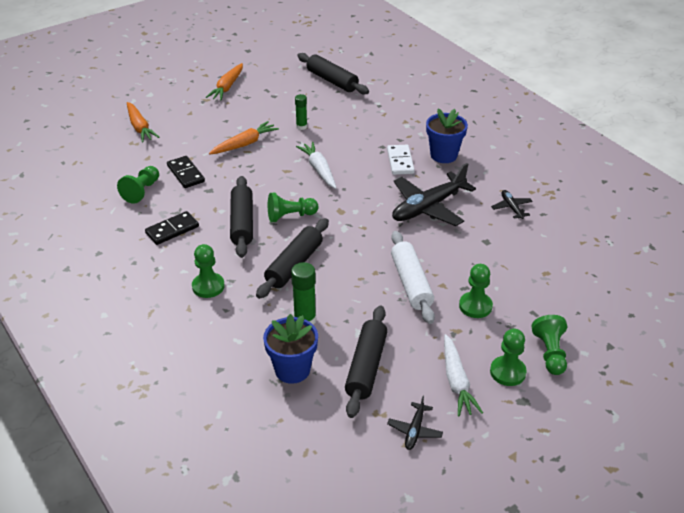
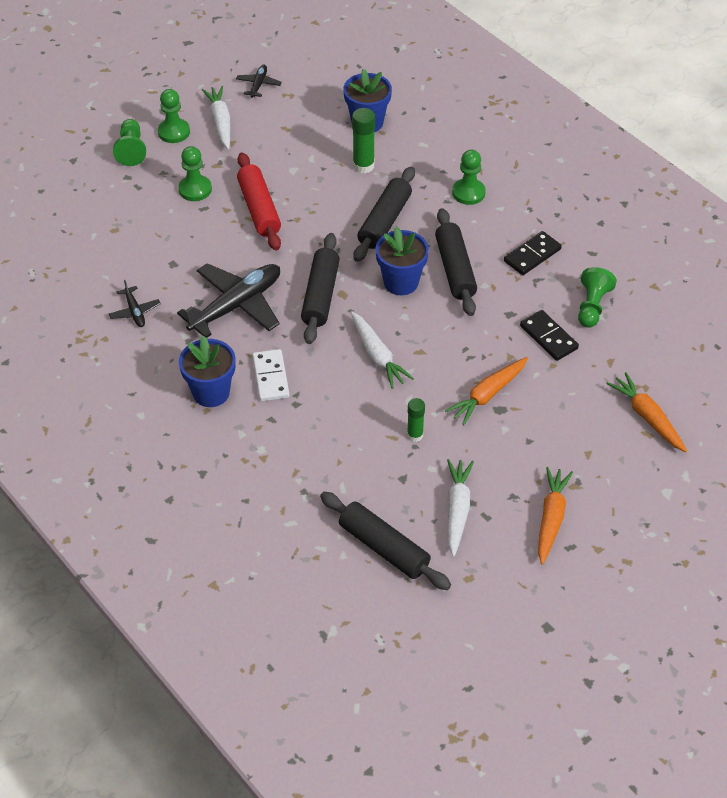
camera: 175 degrees right, 10 degrees up
green pawn [268,193,318,222] -> blue flower pot [375,226,429,295]
black rolling pin [345,306,388,418] -> black rolling pin moved to [301,233,340,344]
white rolling pin [391,231,435,324] -> red rolling pin [237,153,281,251]
none -> white carrot [447,459,474,557]

